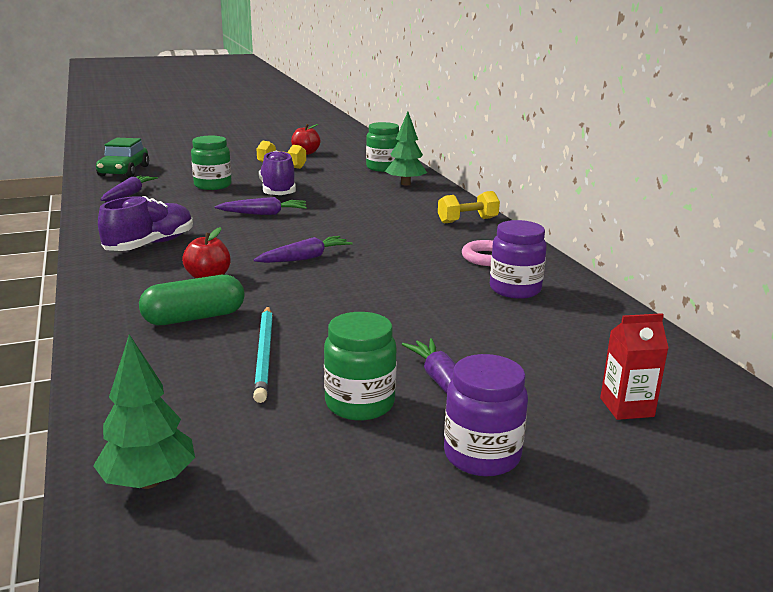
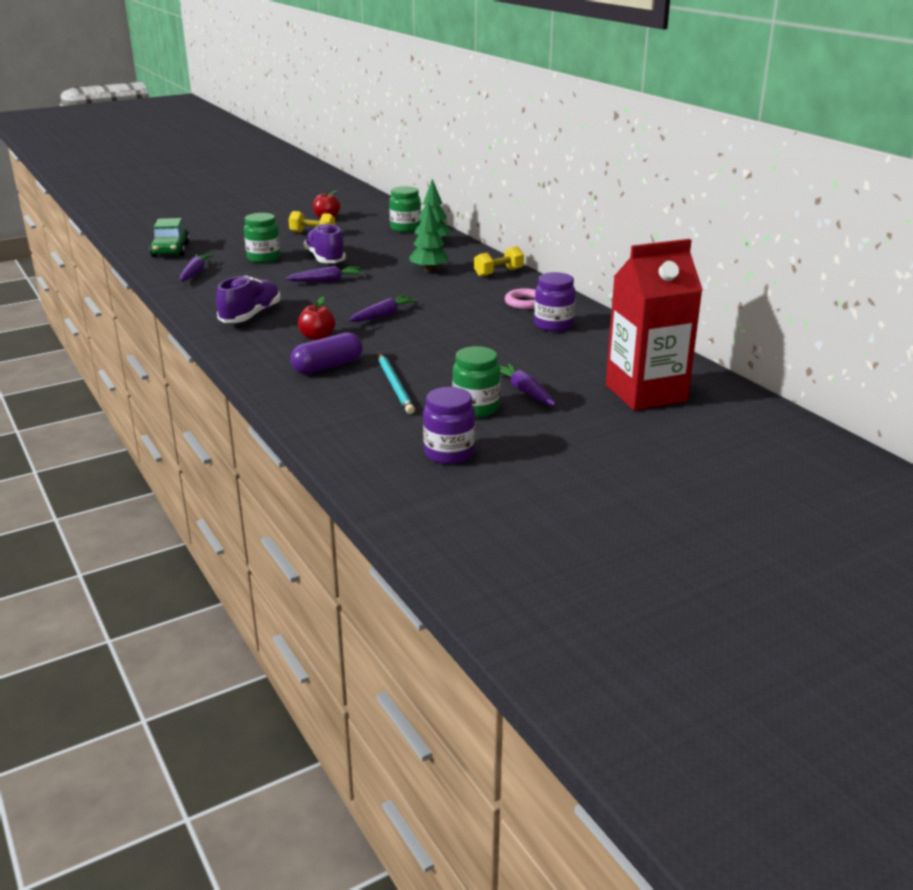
camera: 10 degrees left, 5 degrees up
green tree [93,334,195,489] -> green tree moved to [409,202,449,272]
green capsule [139,275,245,325] -> purple capsule [291,332,363,374]
purple jar [444,354,528,476] -> purple jar moved to [423,387,475,464]
red carton [600,313,668,420] -> red carton [606,239,703,410], size x2.32

